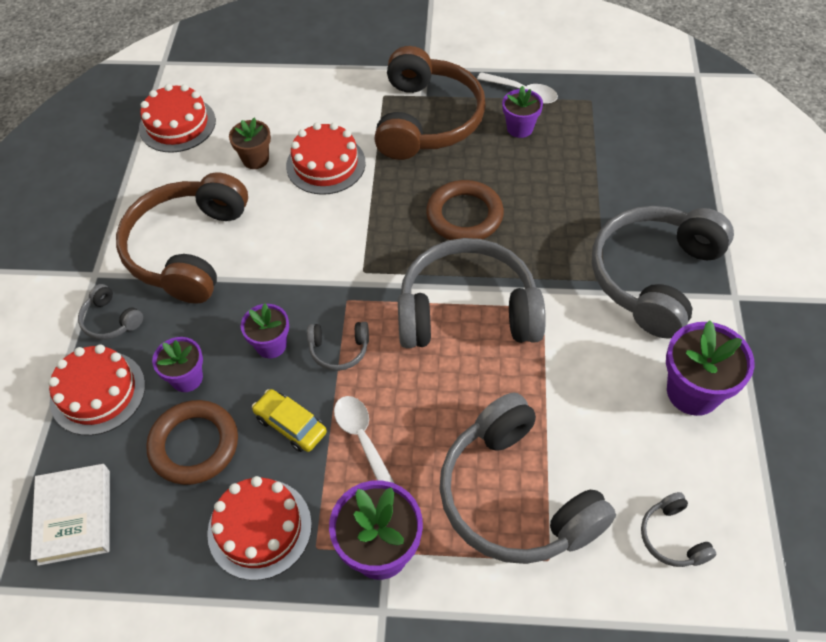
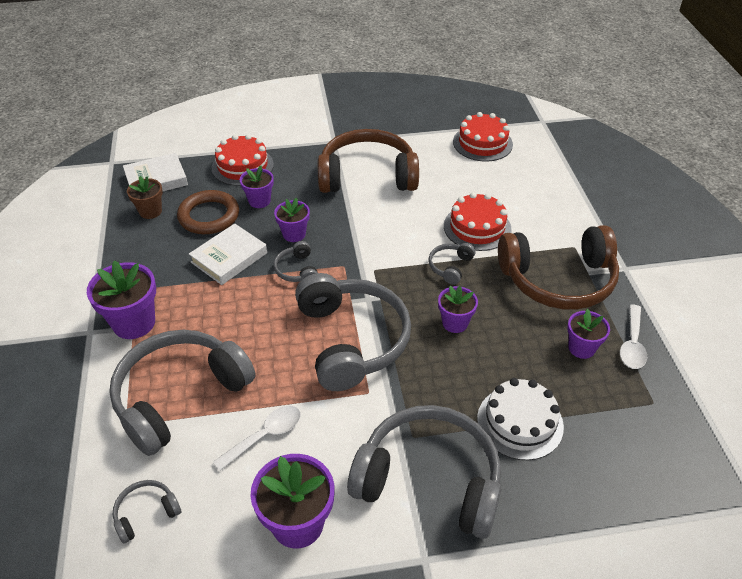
camera: 75 degrees right, 10 degrees down
grey headphones [78,284,143,340] -> grey headphones moved to [429,243,476,285]
red cake [207,476,312,580] -> none
brown flower pot [229,118,271,169] -> brown flower pot moved to [127,176,163,219]
yellow car [252,389,327,452] -> white book [189,223,267,285]
white spoon [334,396,395,484] -> white spoon moved to [213,406,301,471]
brown ring [426,180,504,240] -> purple flower pot [438,286,478,333]
none -> white cake [477,378,564,460]

